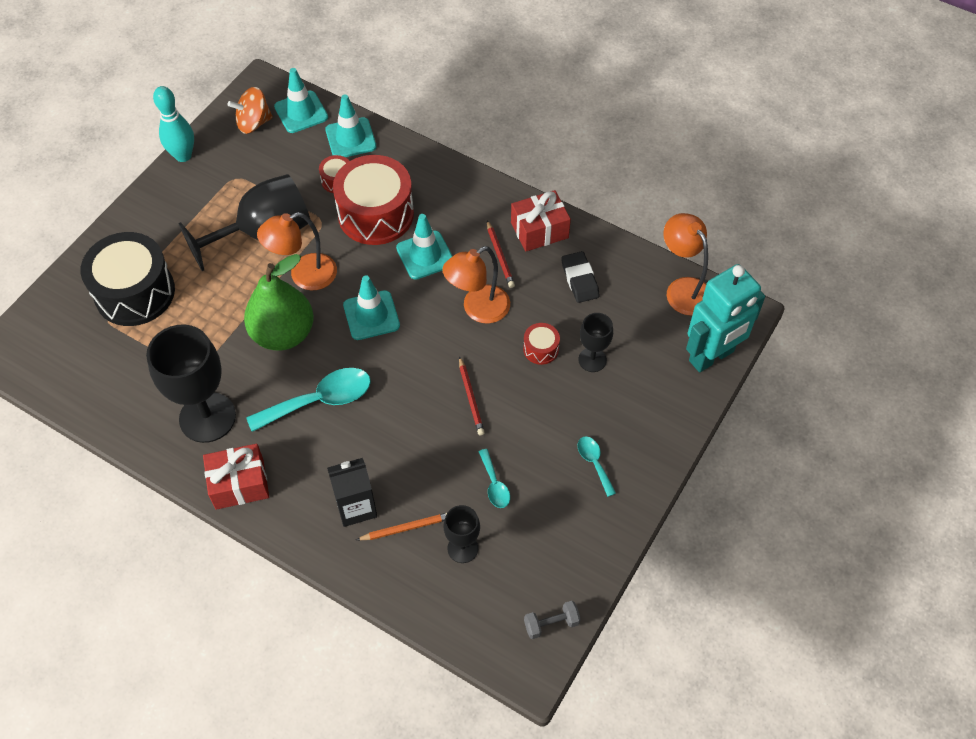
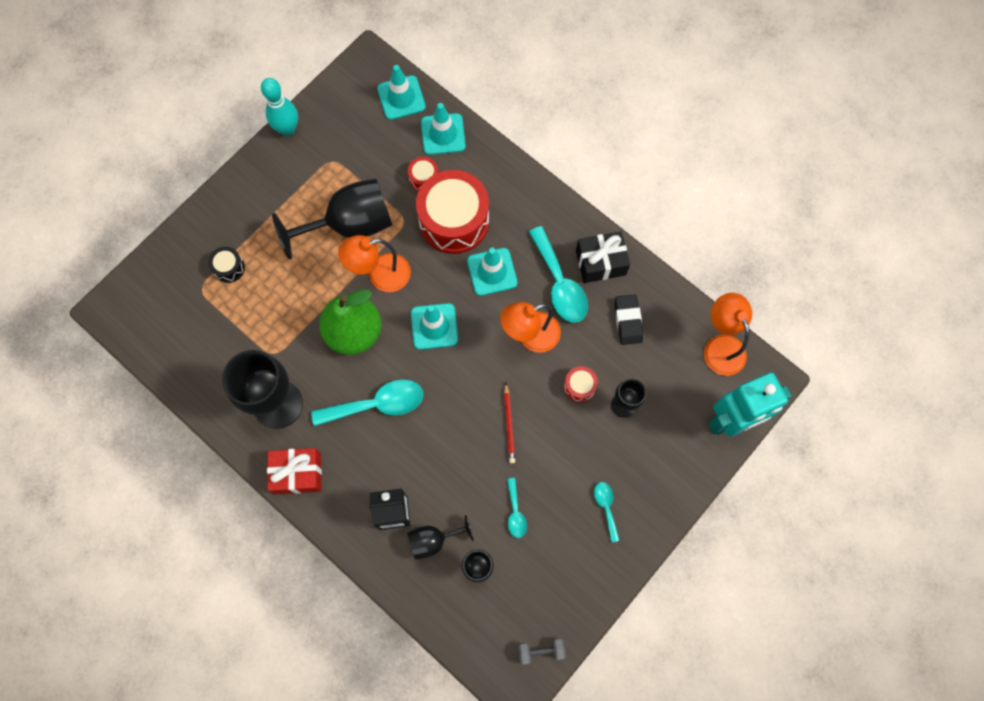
camera: 10 degrees right, 15 degrees up
black drum [81,232,175,326] -> black drum [208,247,245,283], size x0.44
orange spinning top [228,87,273,134] -> none
orange pencil [356,513,447,540] -> black goblet [407,515,474,560]
red pencil [487,220,515,288] -> turquoise spoon [529,226,588,323]
red gift [511,190,571,252] -> black gift [576,231,630,283]

